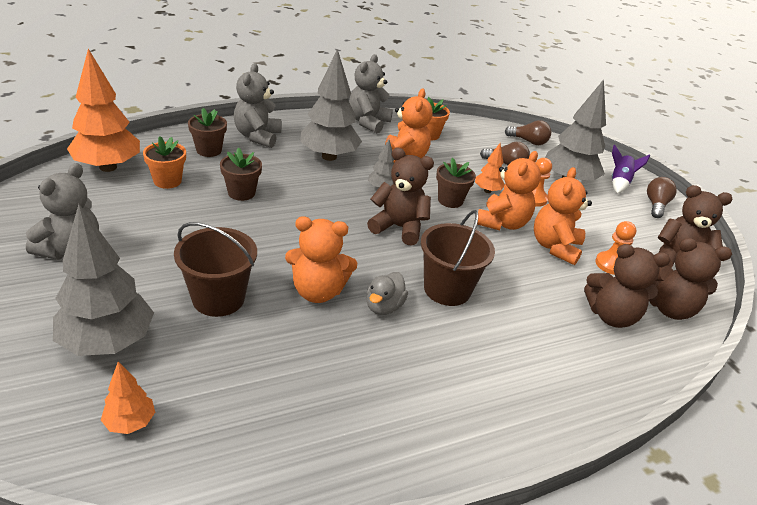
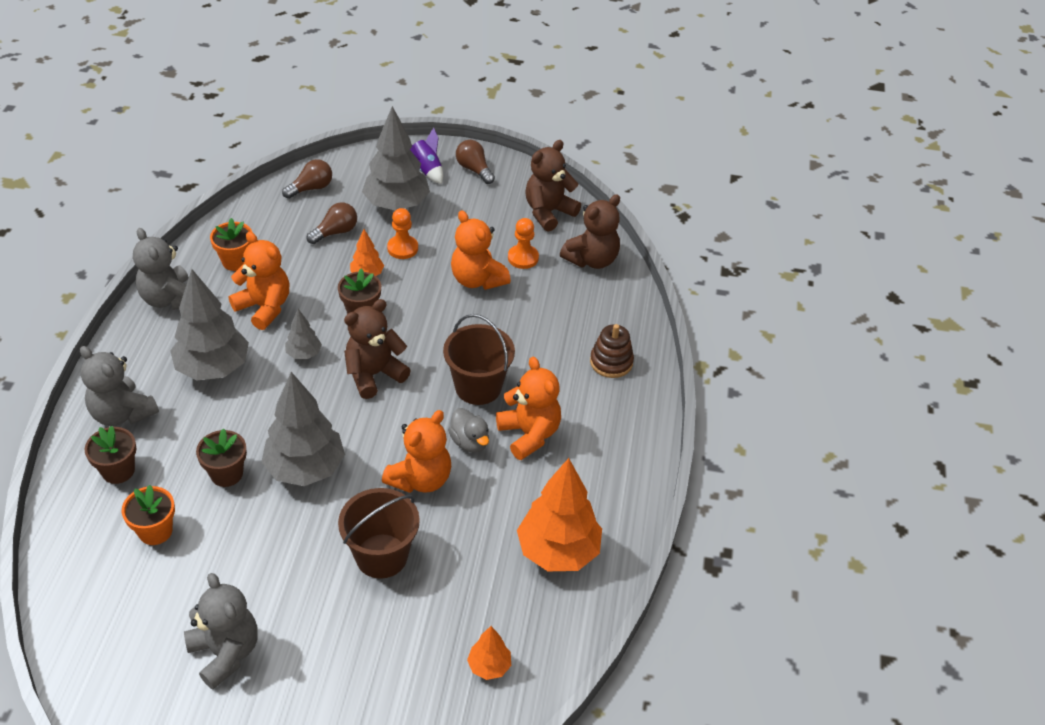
camera: 55 degrees left, 10 degrees up
grey tree [53,204,154,356] -> grey tree moved to [261,372,345,486]
orange tree [67,49,140,172] -> orange tree moved to [517,458,602,571]
orange teddy bear [477,151,541,231] -> orange teddy bear moved to [496,357,561,460]
brown teddy bear [584,244,670,328] -> none
none -> brown stacking toy [590,324,634,378]

